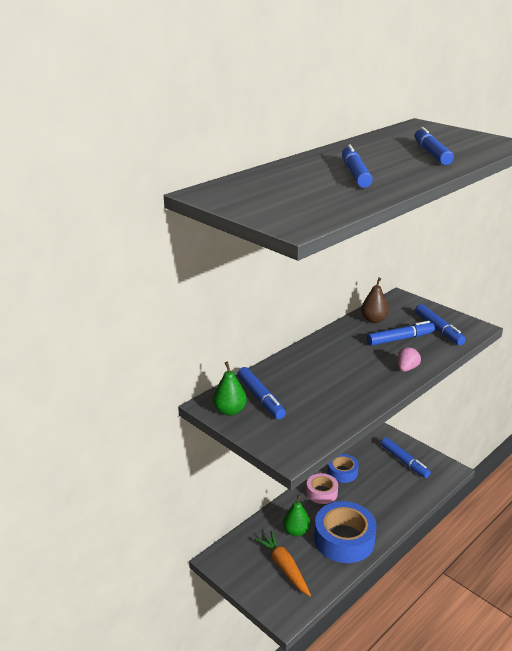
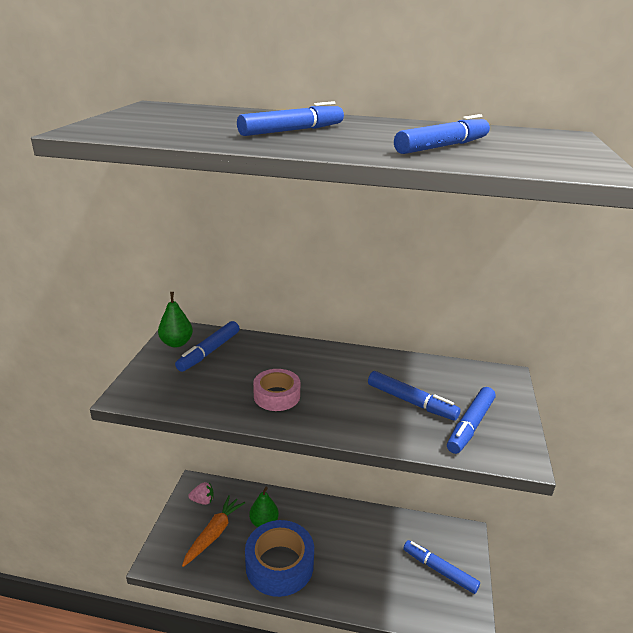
camera: 55 degrees right, 0 degrees up
pink tape [306,473,338,504] -> pink tape moved to [253,369,300,411]
blue tape [328,454,359,483] -> none
brown pear [361,278,389,323] -> none
blue marker [381,438,431,478] -> blue marker turned 105 degrees clockwise [403,540,480,594]
pink strawberry [398,346,421,372] -> pink strawberry moved to [188,482,214,505]

